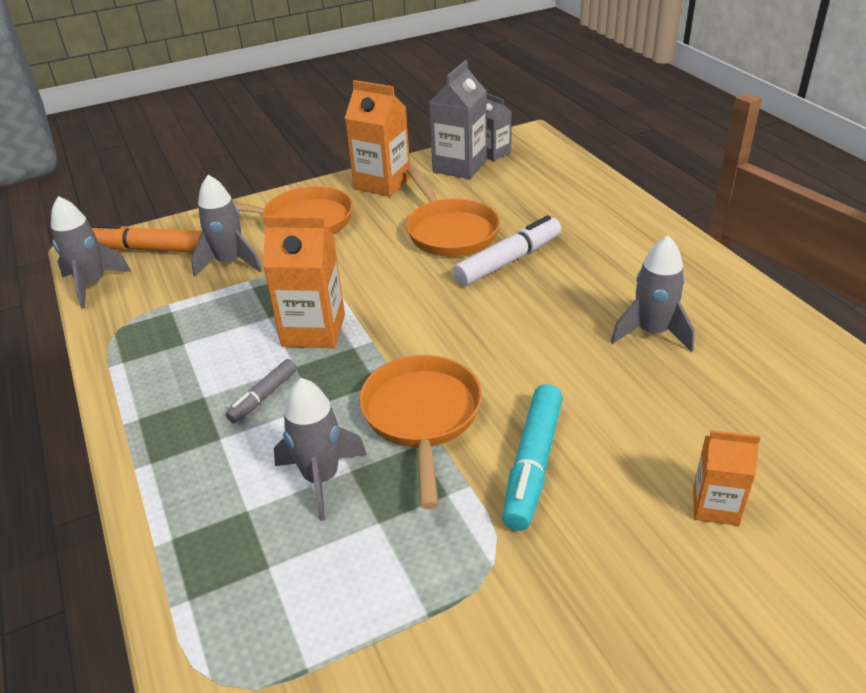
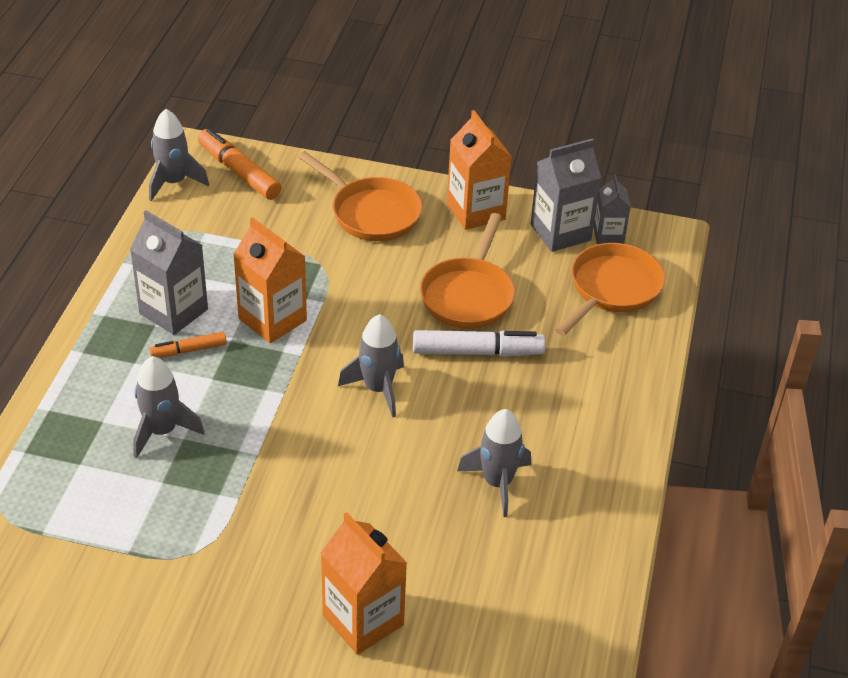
camera: 35 degrees right, 5 degrees up
grey rocket [191,175,262,277] -> grey rocket moved to [338,314,404,418]
grey marker [226,359,297,423] -> orange marker [149,332,227,357]
orange pan [359,355,482,509] -> orange pan moved to [555,243,665,336]
turquoise marker [502,384,563,531] -> none
orange carton [693,430,760,526] -> orange carton [321,512,407,655], size x1.65
none -> grey carton [130,210,208,335]

